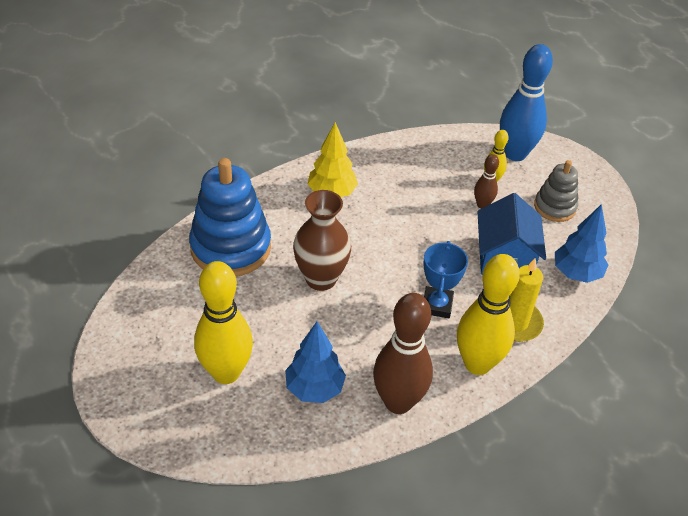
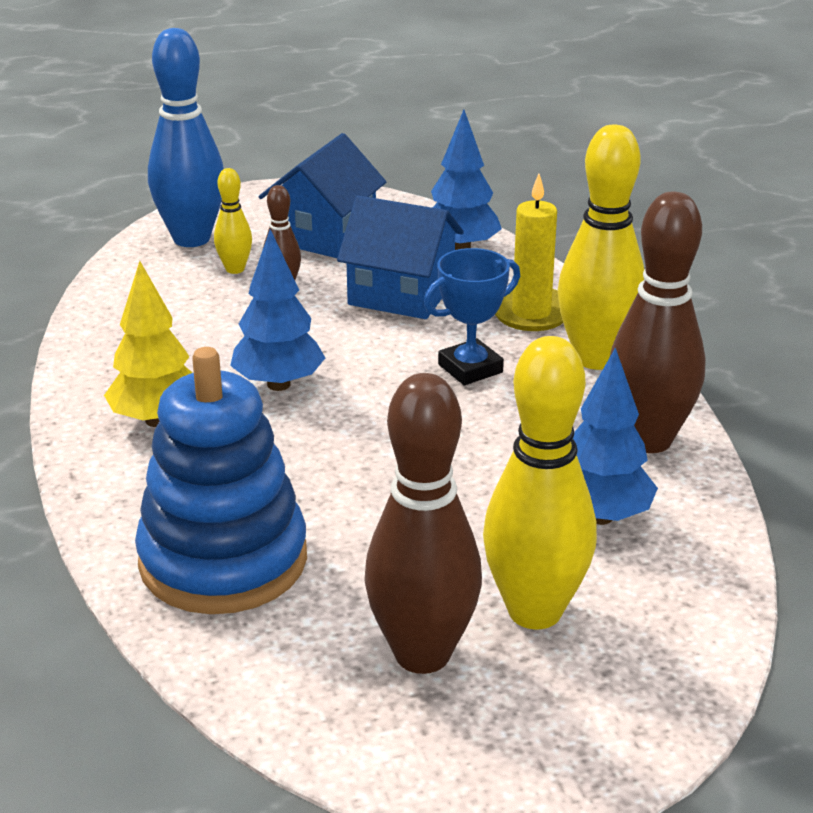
camera: 70 degrees left, 15 degrees down
brown vase [293,190,351,291] -> none
blue trophy [424,241,468,318] -> blue trophy turned 60 degrees counterclockwise [424,248,520,385]
grey stacking toy [534,160,578,222] -> blue house [259,133,386,258]
none -> blue tree [230,229,325,391]
none -> brown bowling pin [364,373,482,674]

